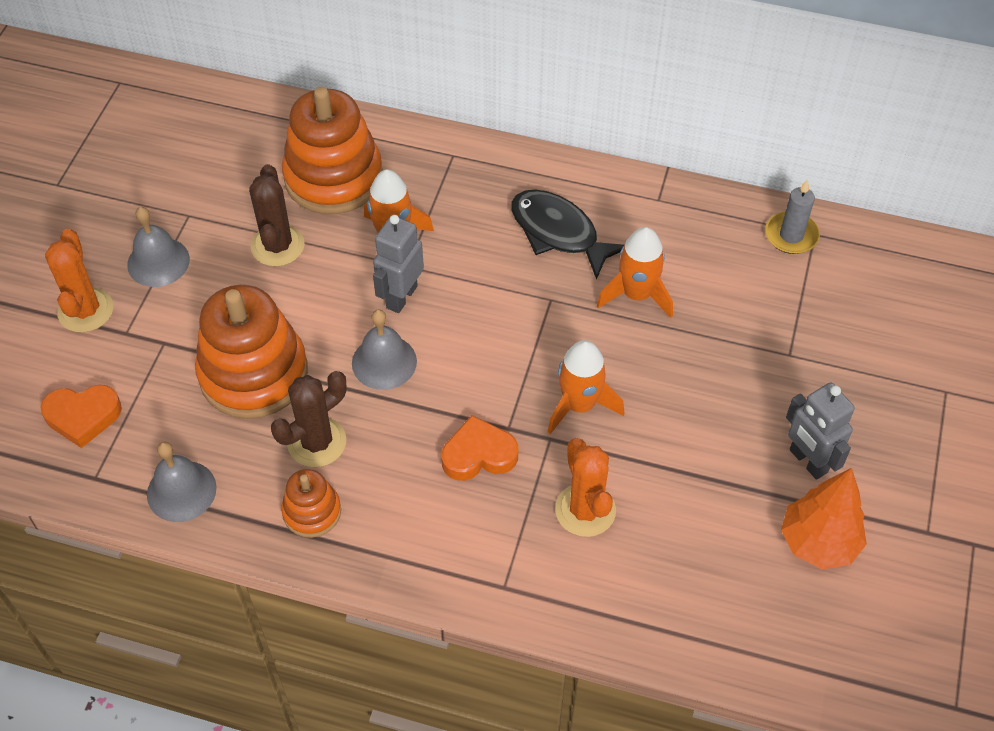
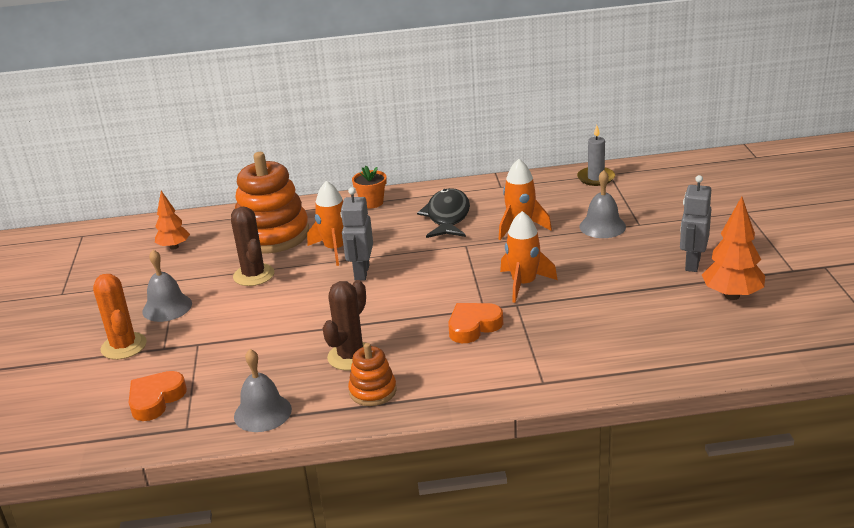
camera: 20 degrees left, 25 degrees down
orange heart [40,385,122,448] -> orange heart turned 150 degrees clockwise [129,371,187,421]
orange stacking toy [195,285,308,419] -> none
grey bell [352,309,417,390] -> grey bell moved to [580,170,626,238]
black fish [511,189,624,280] -> black fish turned 75 degrees clockwise [417,188,470,238]
orange cactus [555,438,616,537] -> none
grey robot [786,382,855,480] -> grey robot turned 75 degrees clockwise [680,175,711,272]
none -> orange tree [155,191,190,250]
none -> orange flower pot [352,166,387,208]

